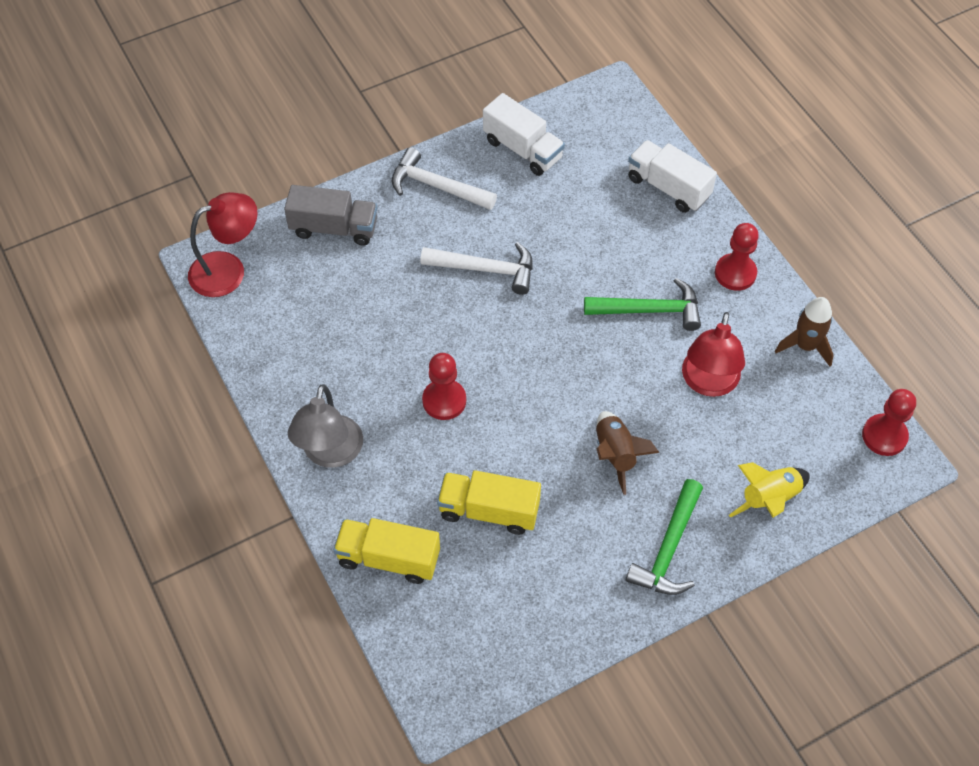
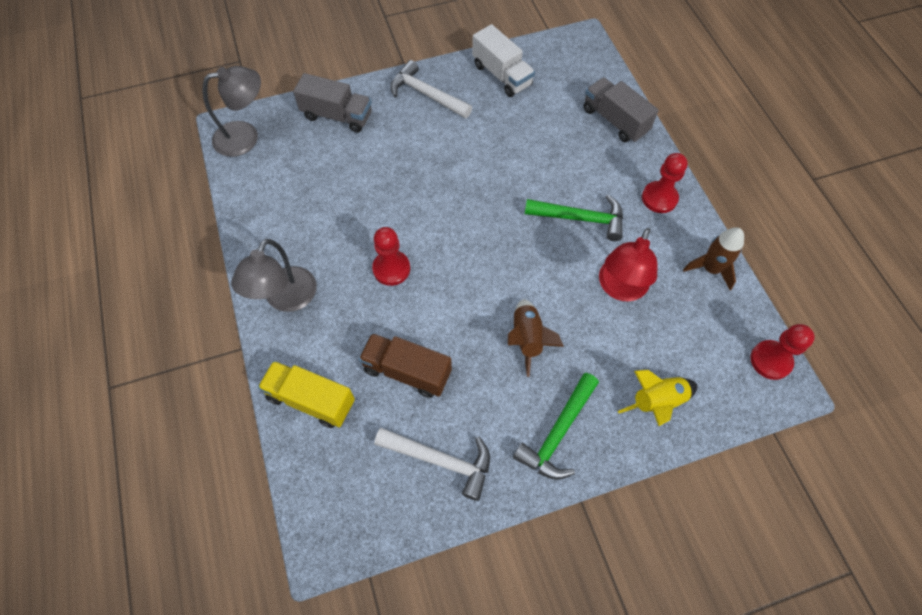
camera: 10 degrees right, 5 degrees up
red lamp [188,192,258,297] -> grey lamp [203,66,261,157]
white hammer [420,242,533,295] -> white hammer moved to [374,428,490,501]
yellow truck [437,470,541,535] -> brown truck [359,333,452,398]
white truck [628,140,717,213] -> grey truck [584,77,659,142]

